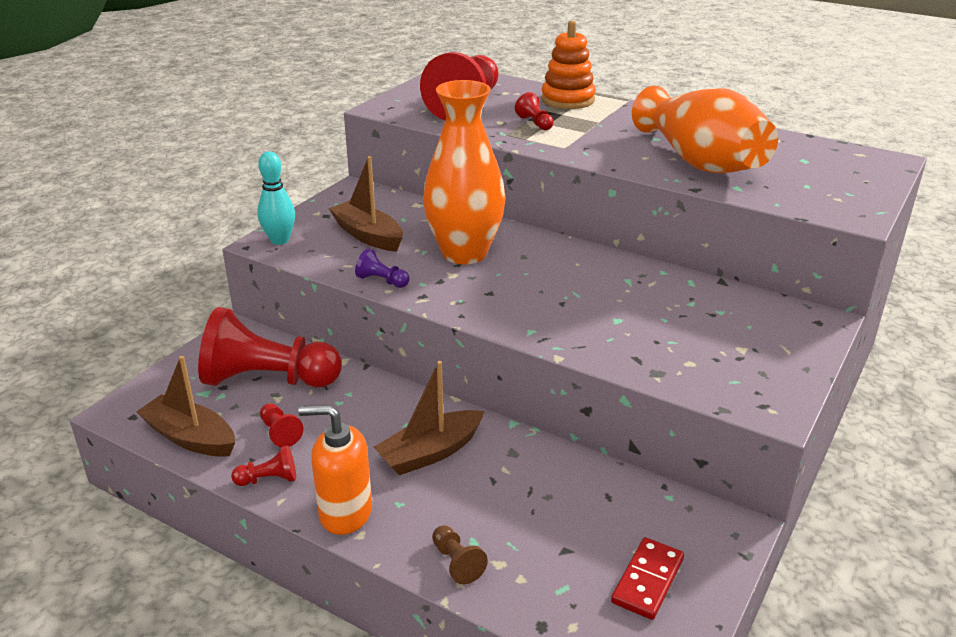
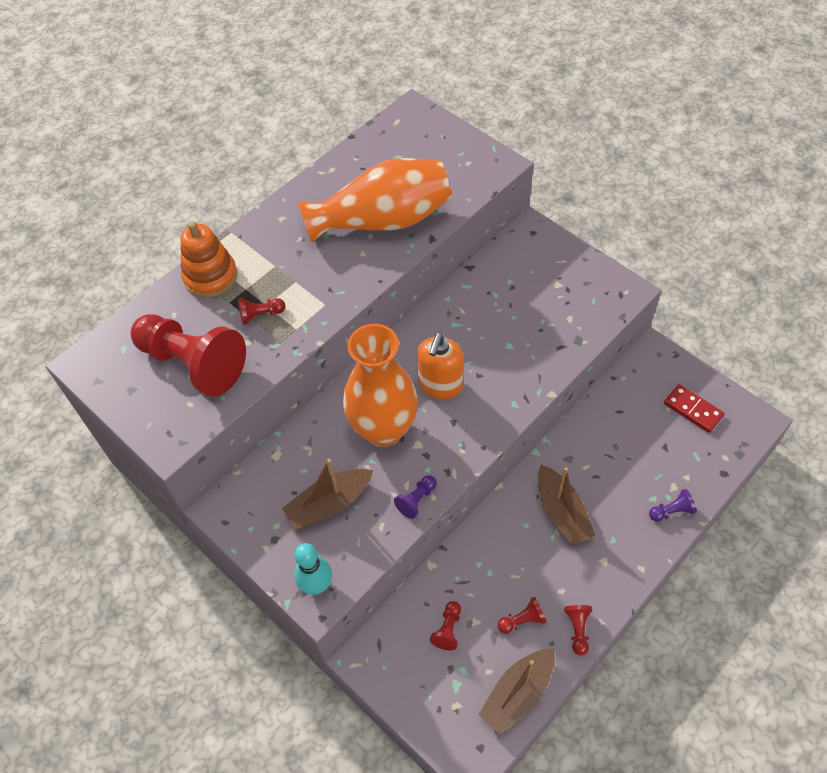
camera: 75 degrees left, 25 degrees up
red pawn [198,307,342,387] -> red pawn [430,601,461,650], size x0.40
orange soap dispenser [298,405,372,535] -> orange soap dispenser moved to [417,332,464,399]
brown pawn [432,525,488,585] -> purple pawn [649,489,697,522]

